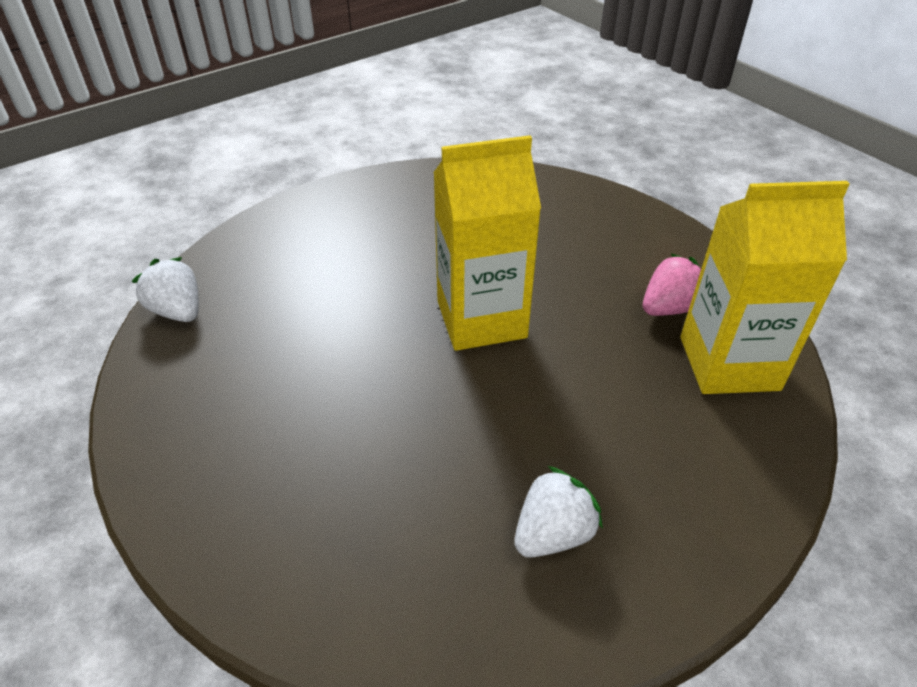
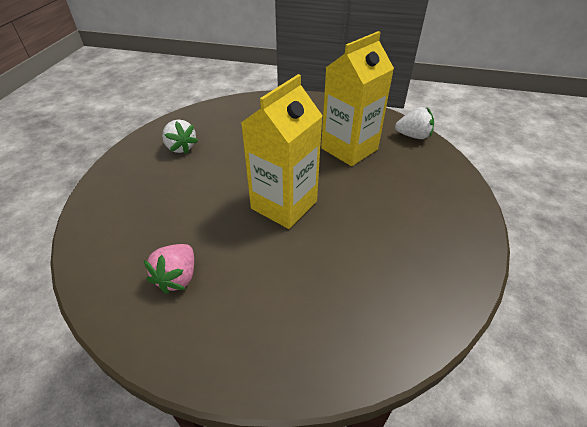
camera: 140 degrees right, 0 degrees up
white strawberry [515,466,603,558] -> white strawberry turned 45 degrees counterclockwise [162,120,198,154]
yellow carton [680,181,849,394] -> yellow carton moved to [321,31,394,166]

